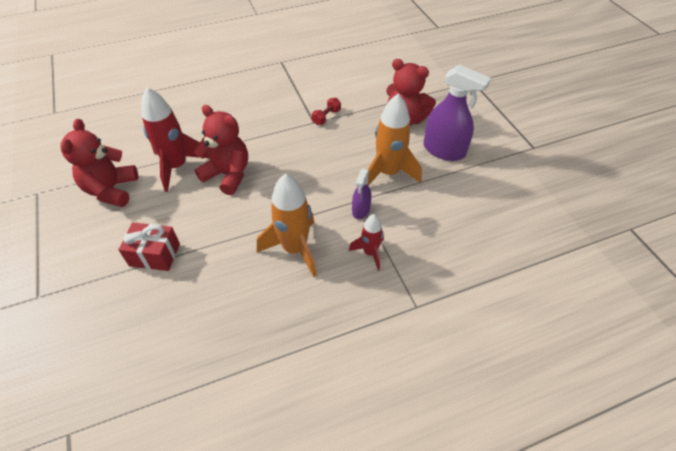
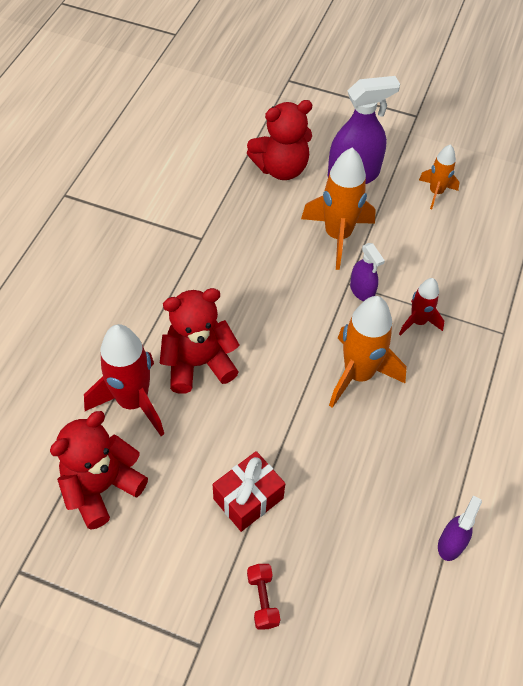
camera: 50 degrees left, 5 degrees up
red teddy bear [61,119,138,207] -> red teddy bear turned 90 degrees clockwise [50,411,148,530]
red dumbbell [312,98,341,125] -> red dumbbell moved to [247,564,280,630]
none -> orange rocket [419,144,460,209]
none -> purple spray bottle [438,496,482,561]

